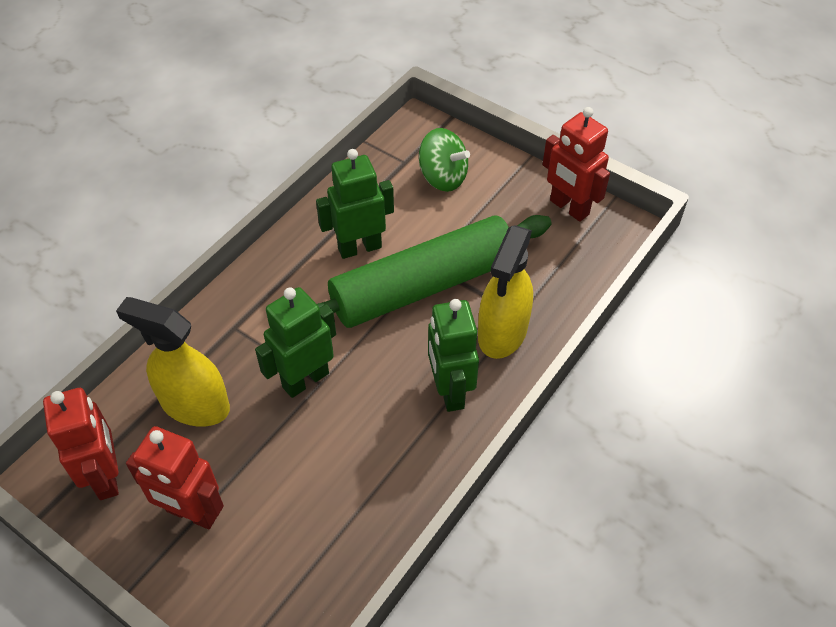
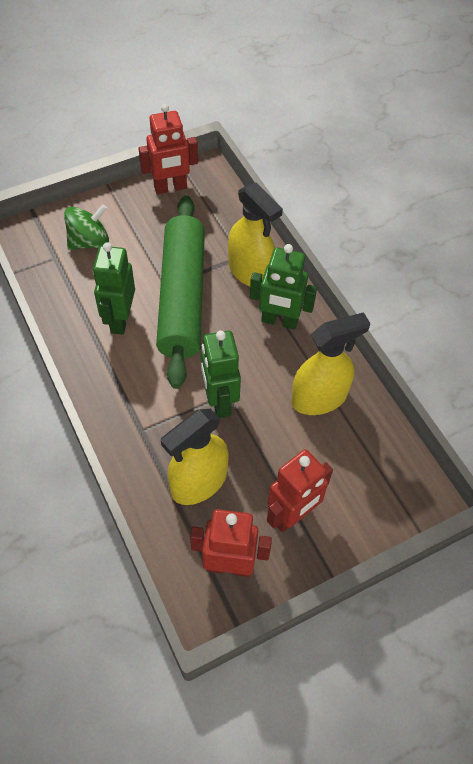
camera: 65 degrees left, 5 degrees up
none -> yellow spray bottle [291,312,370,415]

